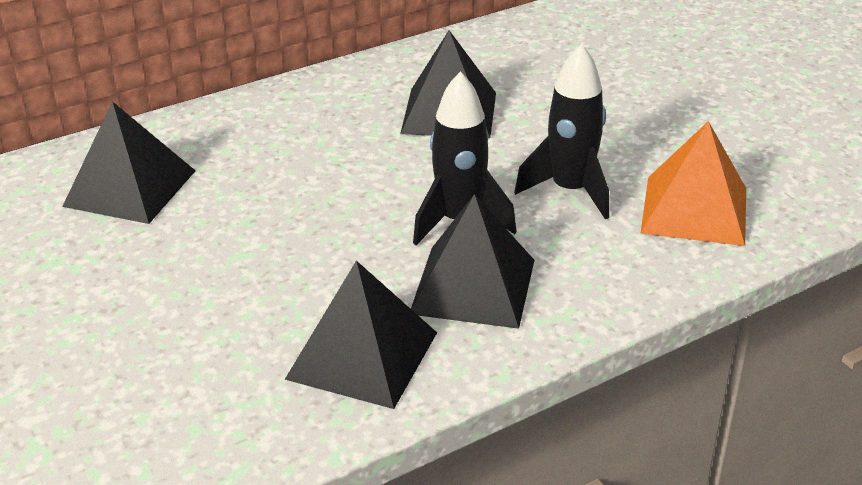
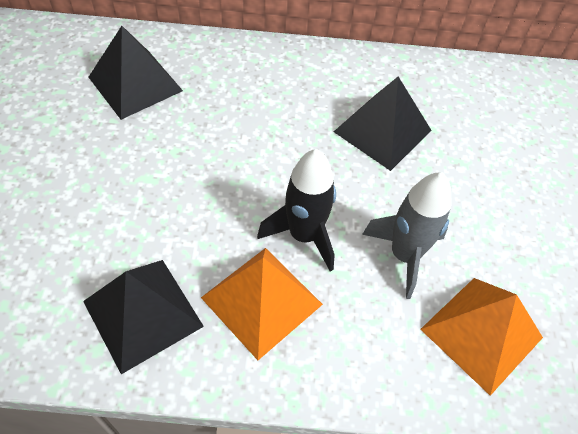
camera: 30 degrees right, 20 degrees up
black pyramid [411,194,534,329] -> orange pyramid [201,248,323,360]
black rocket [514,43,609,219] -> grey rocket [362,173,452,299]

